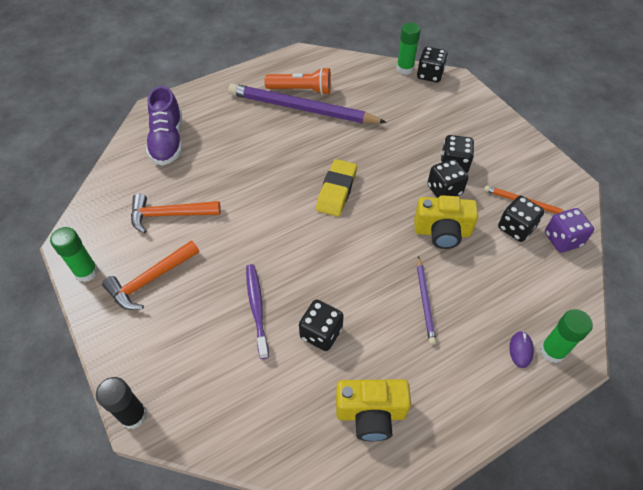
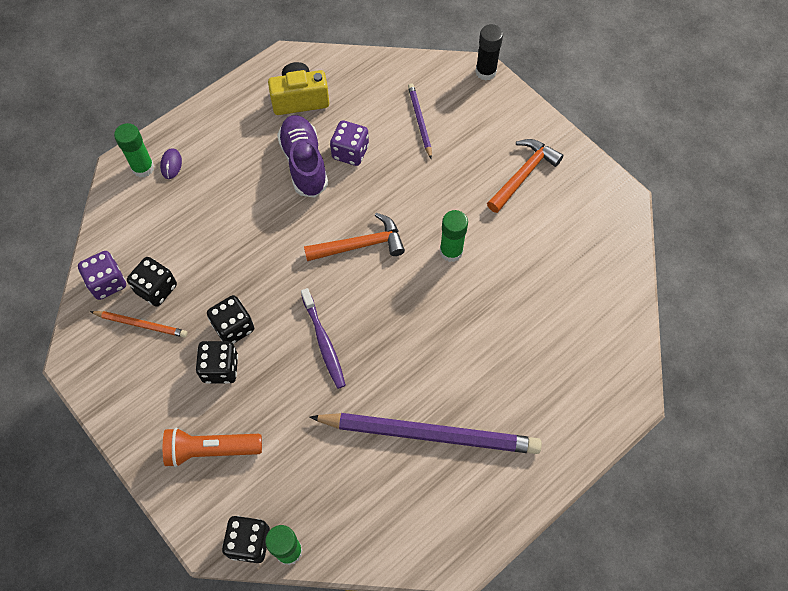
camera: 170 degrees right, 10 degrees up
green glue stick [50,227,98,282] -> green glue stick moved to [440,210,468,262]
orange hammer [131,194,221,233] -> orange hammer moved to [304,213,405,261]
purple shoe [146,86,183,166] -> purple shoe moved to [277,115,328,198]
purple toothbrush [246,264,269,359] -> purple toothbrush moved to [301,288,346,389]
orange flashlight [265,67,331,95] -> orange flashlight moved to [163,427,262,467]
black dice [299,299,344,351] -> purple dice [330,120,369,166]
yellow eraser [316,159,357,217] -> none
yellow camera [414,195,478,249] -> none
purple pencil [417,256,436,345] -> purple pencil moved to [408,84,432,159]

